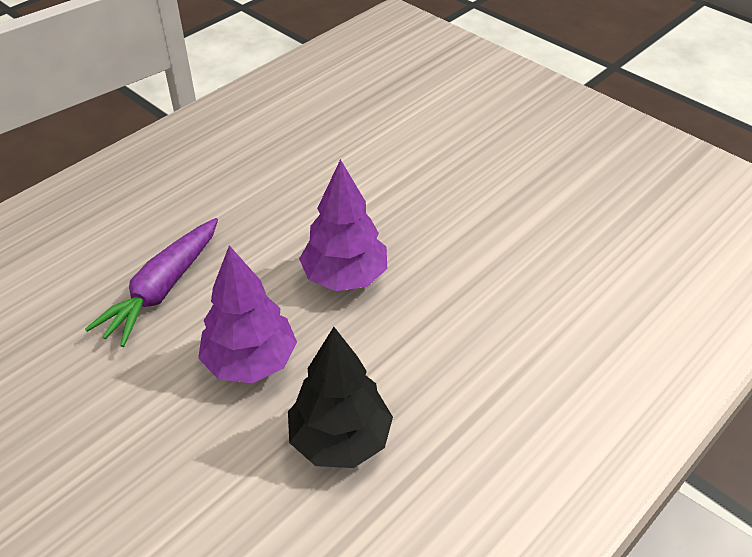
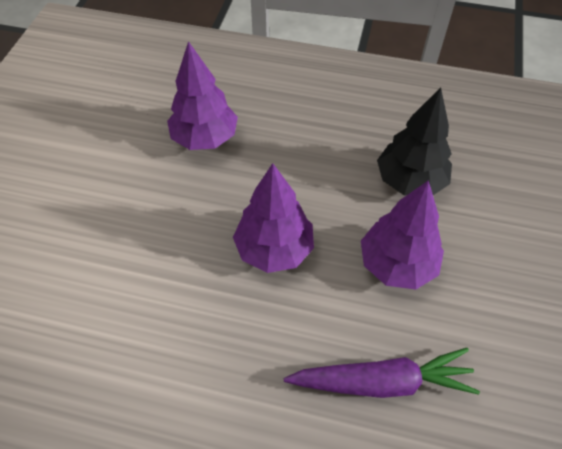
camera: 120 degrees left, 10 degrees up
none -> purple tree [167,41,238,150]

